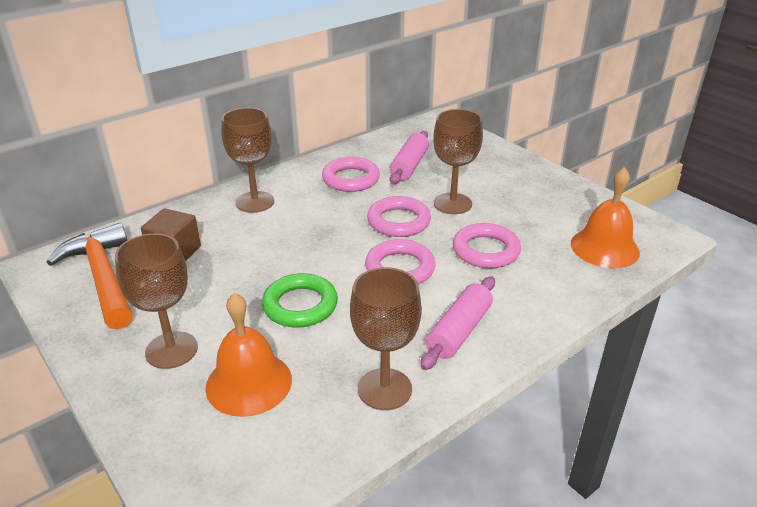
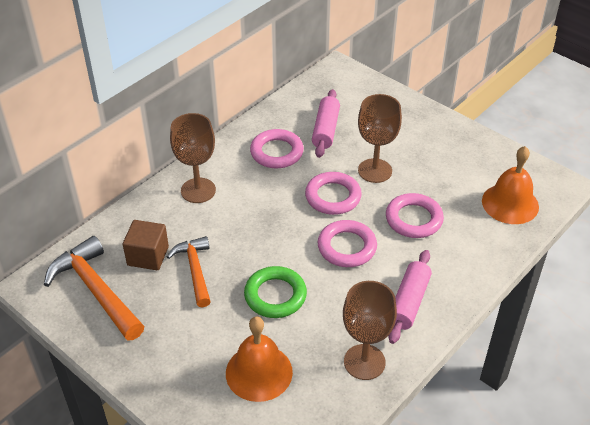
camera: 10 degrees left, 10 degrees up
brown goblet [115,233,198,369] -> none
none -> orange hammer [167,236,211,307]

